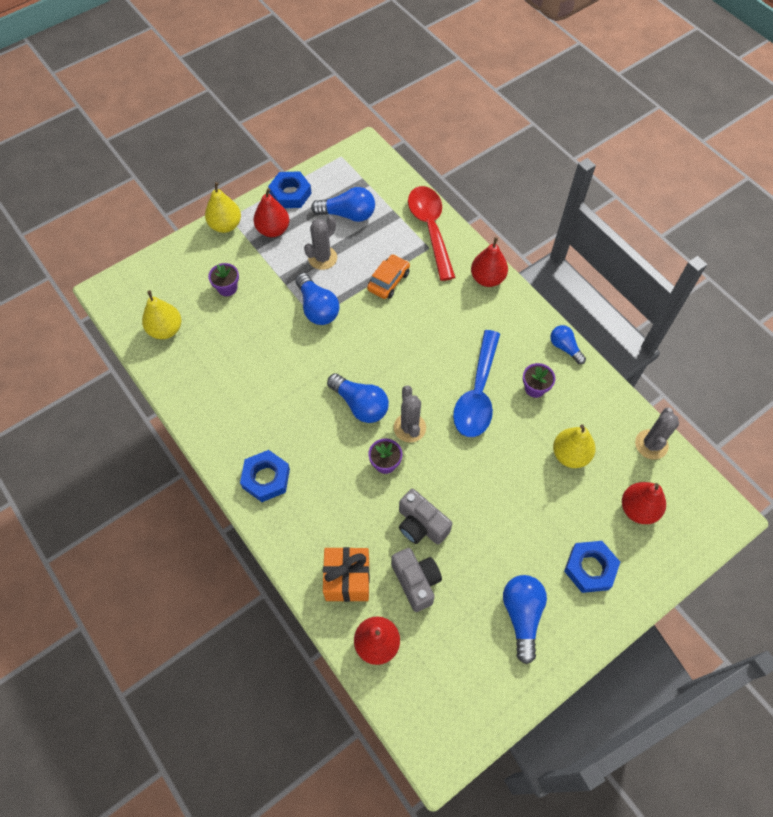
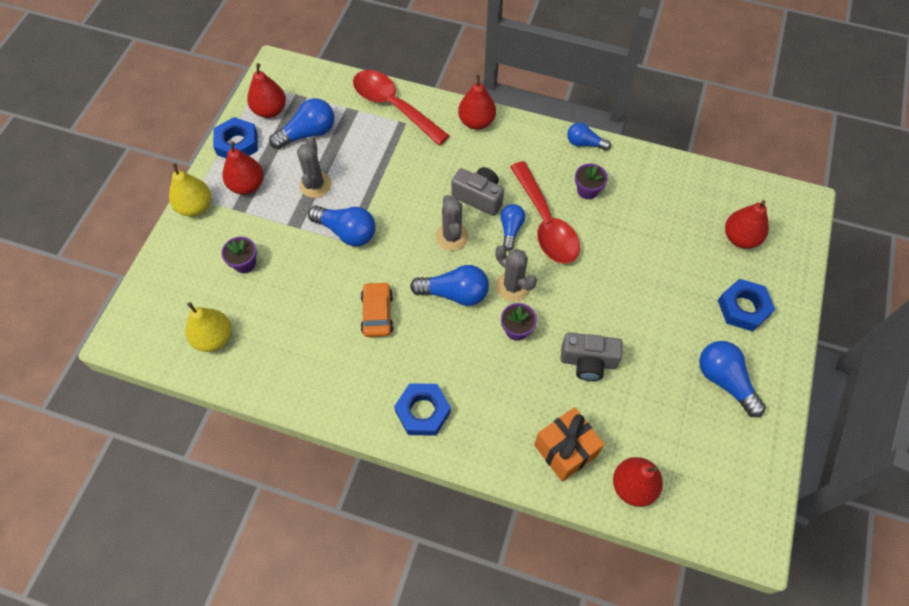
camera: 35 degrees left, 0 degrees up
orange car [367,254,410,299] -> orange car moved to [361,282,394,337]
grey camera [391,548,442,612] -> grey camera moved to [451,167,504,216]
blue spoon [453,330,500,437] -> red spoon [510,161,580,264]
yellow pear [553,424,595,468] -> none
grey cactus [635,408,679,459] -> grey cactus moved to [436,195,469,251]
none -> red pear [247,63,286,118]
none -> blue light bulb [500,204,525,251]

